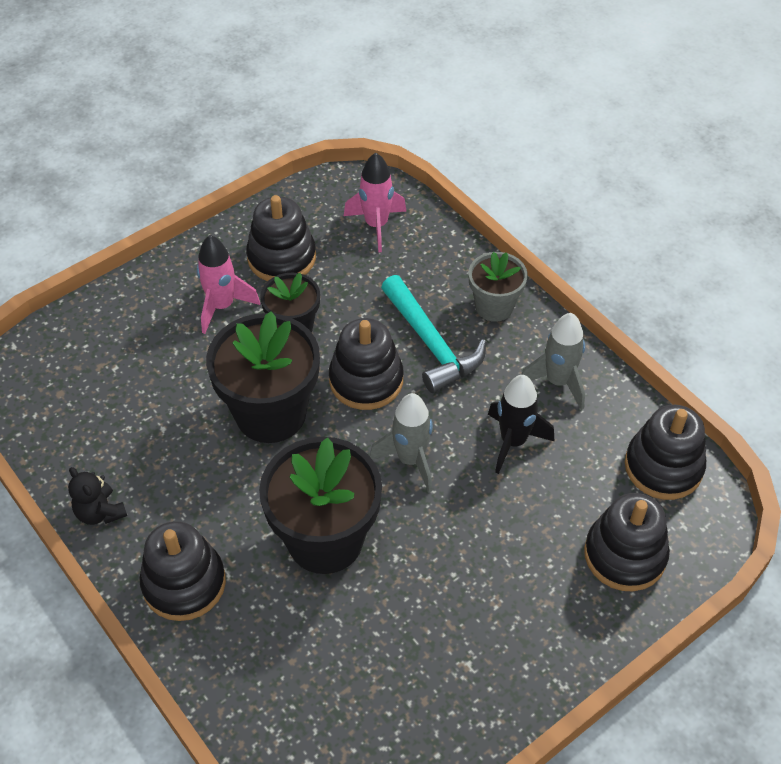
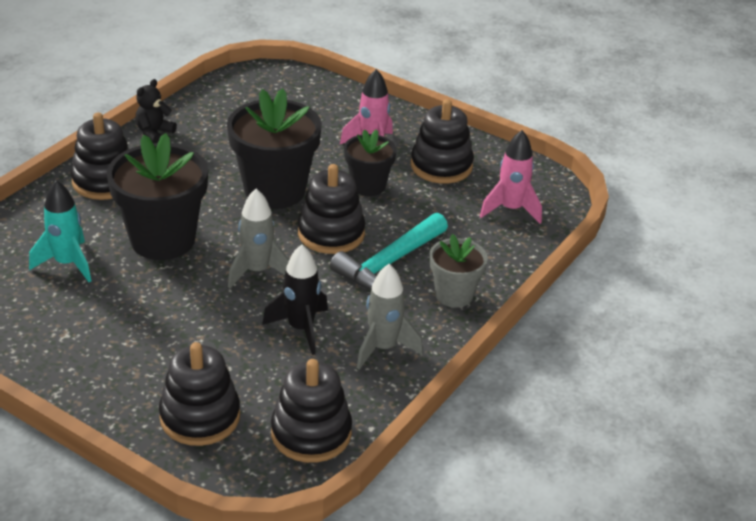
camera: 70 degrees right, 15 degrees down
none -> turquoise rocket [29,180,91,282]

